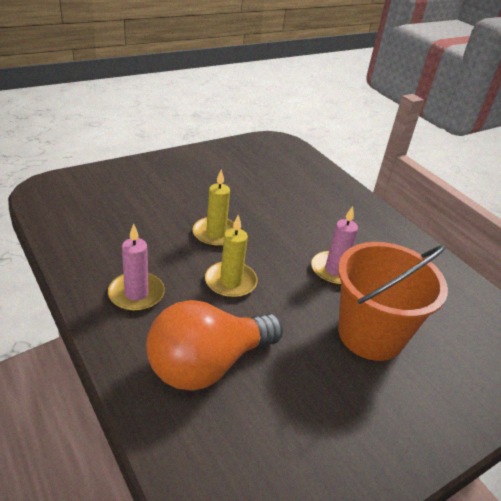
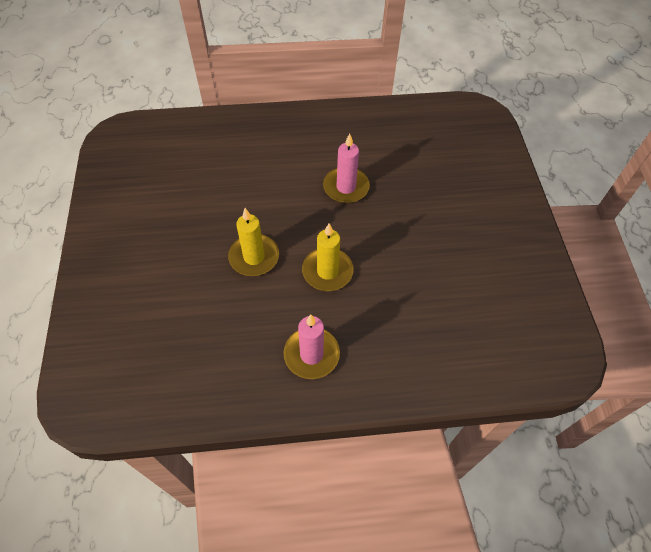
camera: 60 degrees left, 20 degrees up
orange light bulb [146,300,283,390] -> none
orange bucket [338,242,448,361] -> none

